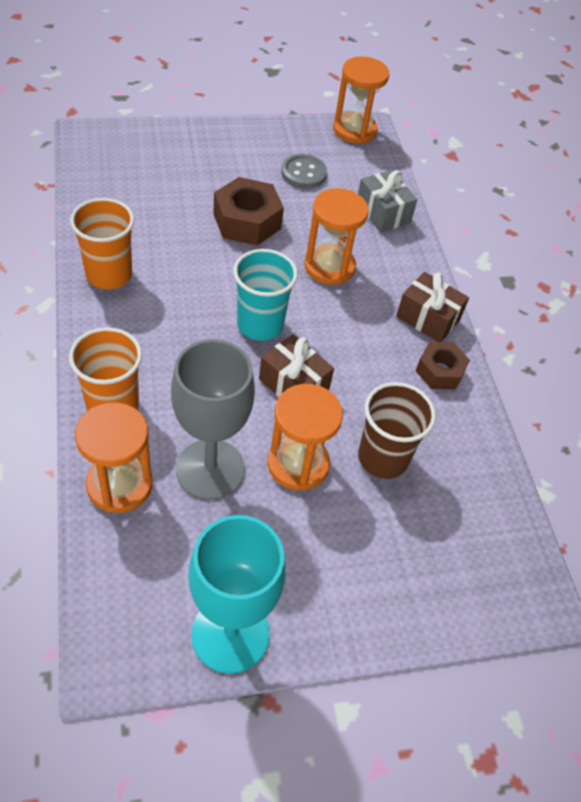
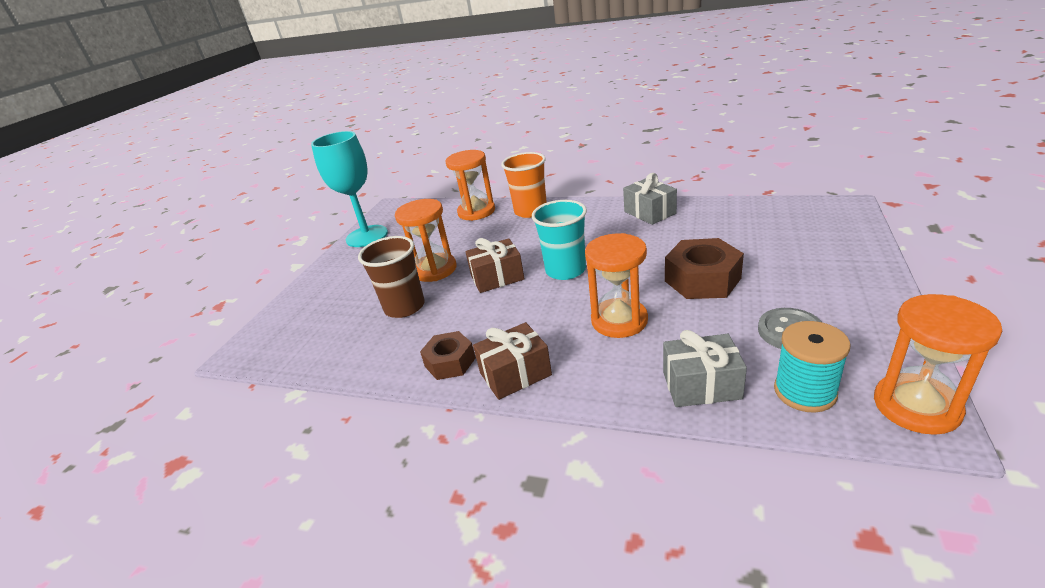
camera: 130 degrees right, 20 degrees down
orange cup [70,198,135,289] -> grey gift [623,173,677,225]
grey goblet [171,339,255,500] -> none
none -> turquoise spool [774,321,850,413]

